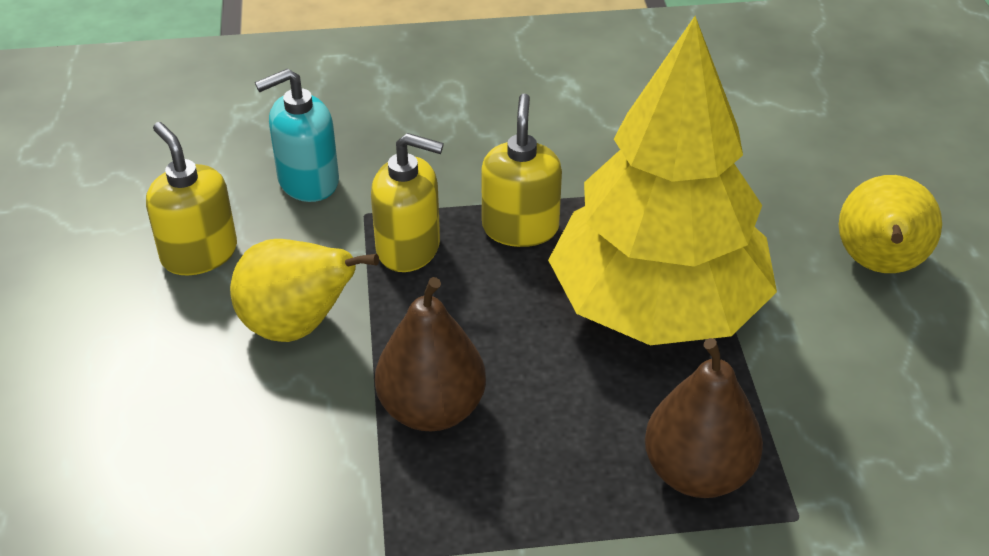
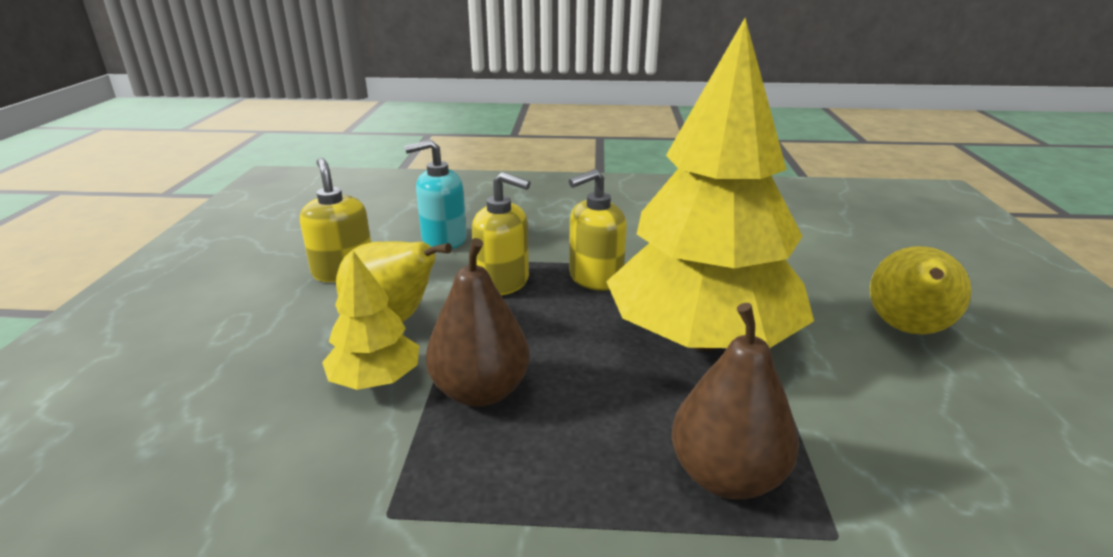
camera: 10 degrees right, 15 degrees down
yellow soap dispenser [481,93,562,247] -> yellow soap dispenser turned 135 degrees counterclockwise [569,169,627,291]
none -> yellow tree [322,251,419,390]

